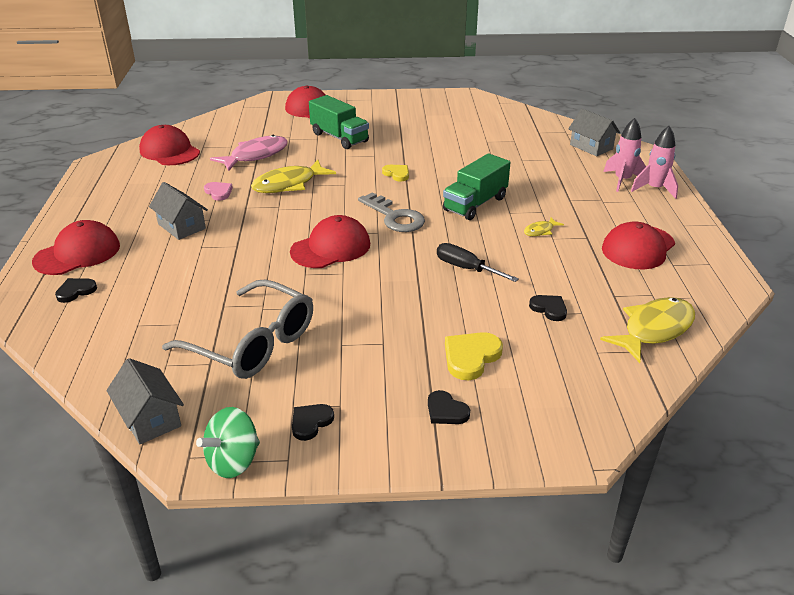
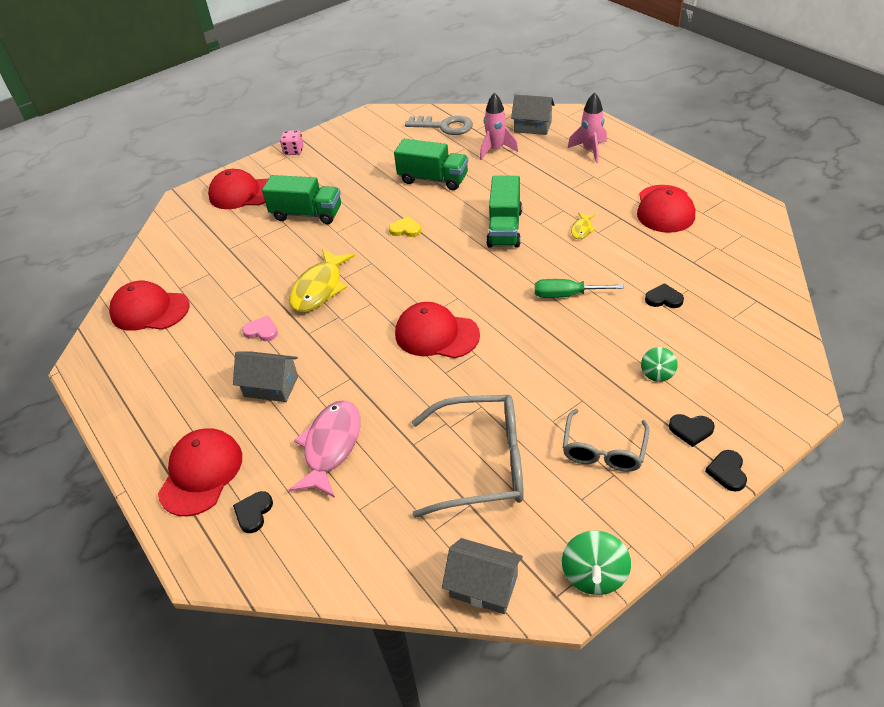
camera: 30 degrees left, 10 degrees up
pink fish [210,135,288,171] -> pink fish moved to [289,400,360,498]
red cap [290,215,370,268] -> red cap turned 90 degrees counterclockwise [395,302,480,358]
black heart [292,404,334,441] -> black heart moved to [705,450,747,492]
grey key [358,192,425,232] -> grey key moved to [405,116,473,135]
black screwdriver [437,243,519,282] -> green screwdriver [535,279,624,298]
yellow heart [445,332,503,380] -> green spinning top [641,347,678,382]
yellow fish [600,297,695,363] -> none
pink rocket [631,126,678,199] -> pink rocket moved to [480,93,518,160]
none -> pink dice [280,130,304,155]
none -> green truck [394,139,468,190]
none -> grey glasses [563,409,649,472]

